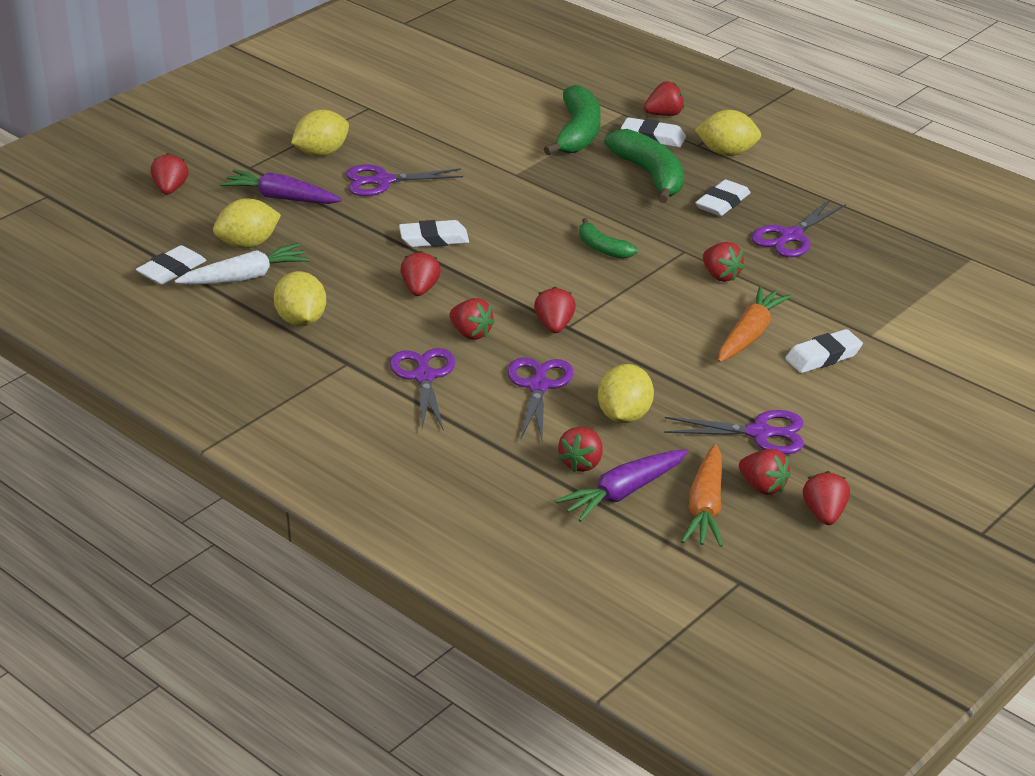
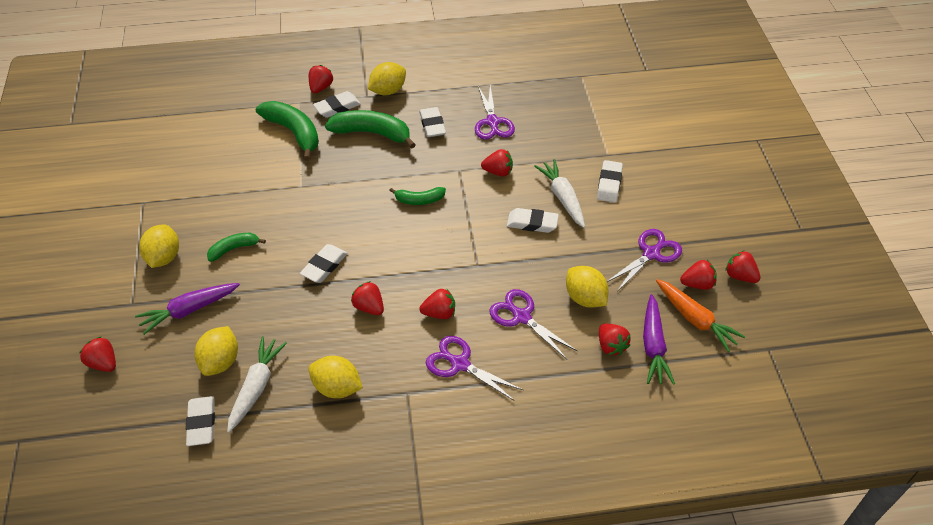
camera: 50 degrees left, 15 degrees up
purple scissors [346,165,463,196] -> green banana [207,233,266,262]
red strawberry [534,287,576,333] -> none
orange carrot [718,286,792,362] -> white carrot [534,159,585,228]
none -> white eraser [507,208,559,233]

